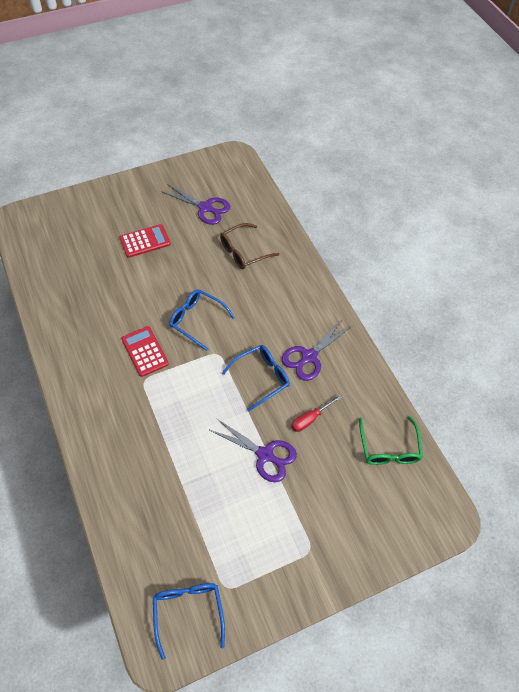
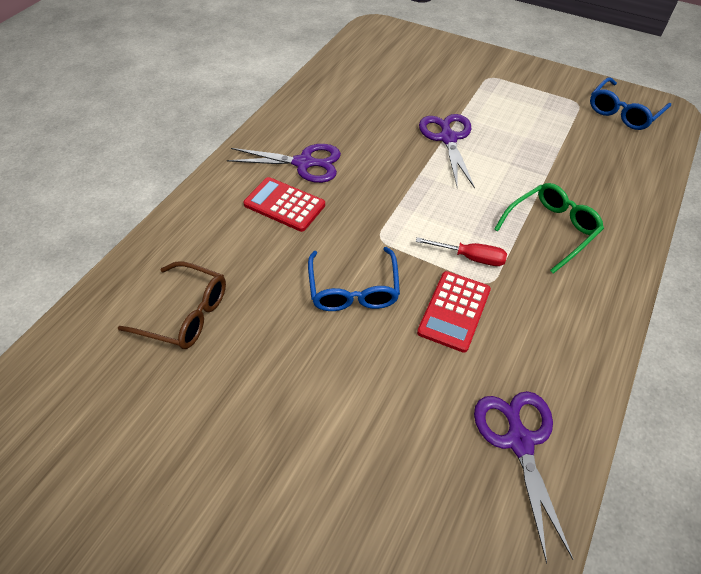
camera: 125 degrees left, 5 degrees down
red calculator [119,224,170,258] -> red calculator moved to [243,177,325,232]
purple scissors [161,184,230,225] -> purple scissors moved to [474,391,574,564]
blue glasses [222,345,290,411] -> none
red screwdriver [291,395,342,432] -> red screwdriver moved to [416,237,507,266]
green glasses [359,416,423,465] -> green glasses moved to [494,183,604,274]

